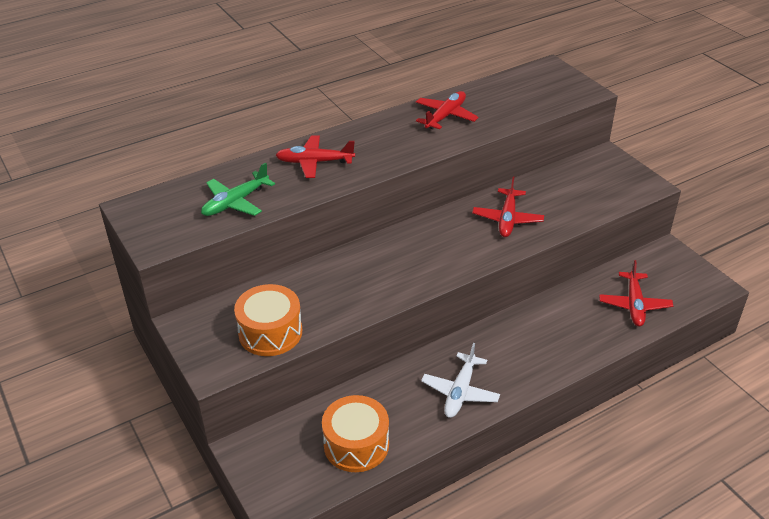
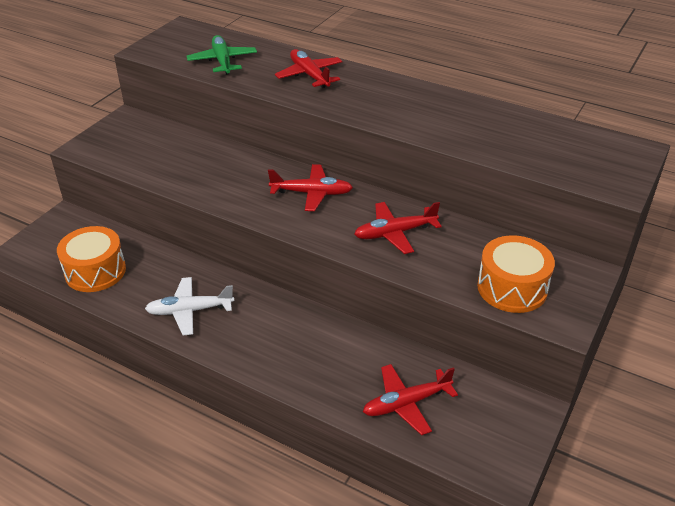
camera: 60 degrees right, 0 degrees up
green plane [201,162,275,216] -> green plane turned 60 degrees clockwise [186,35,257,75]
orange drum [234,284,302,356] -> orange drum moved to [477,235,555,313]
red plane [416,91,479,129] -> red plane moved to [268,164,353,211]

